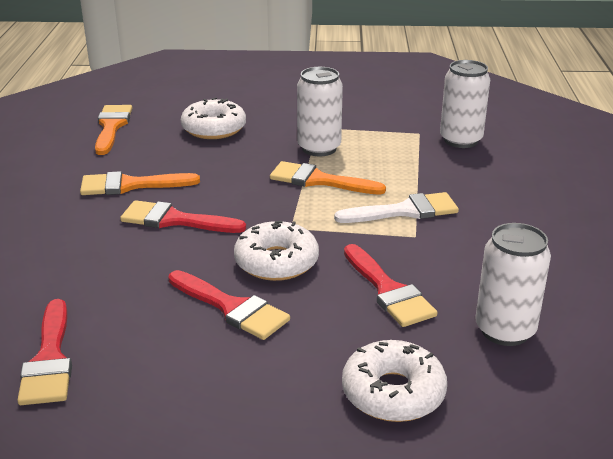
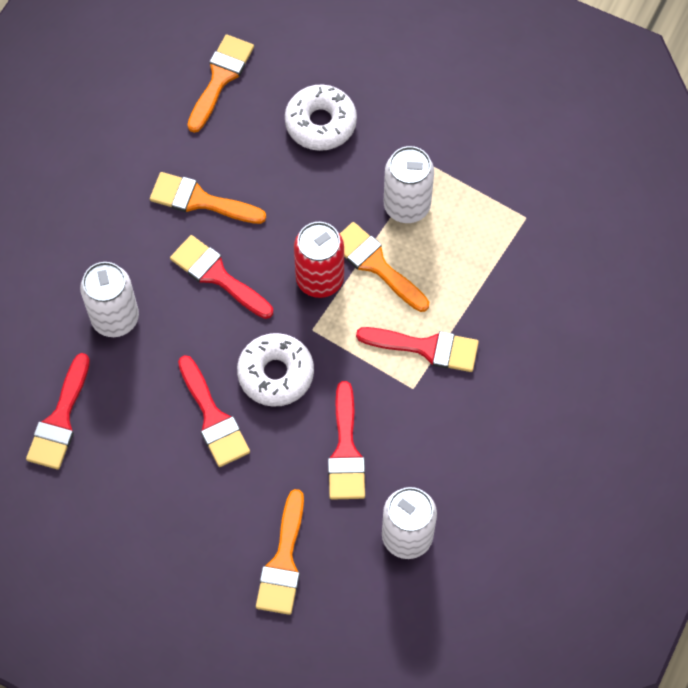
camera: 25 degrees right, 35 degrees up
white brush [334,192,459,223] -> red brush [356,327,479,372]
white donut [342,340,447,422] -> orange brush [256,489,304,615]
white can [440,60,490,148] -> white can moved to [80,262,139,337]
none -> red can [294,222,344,298]

